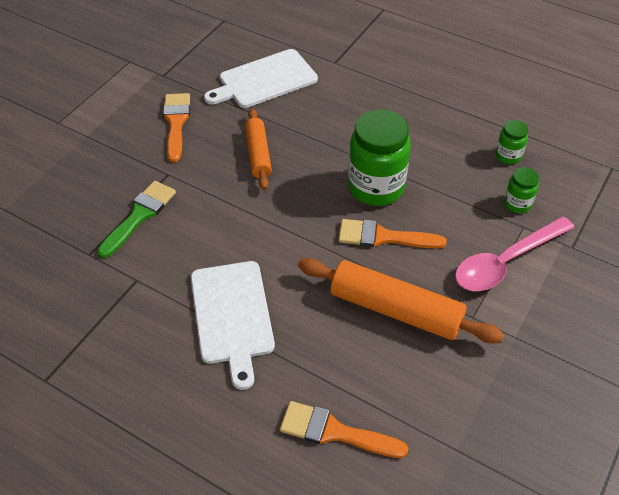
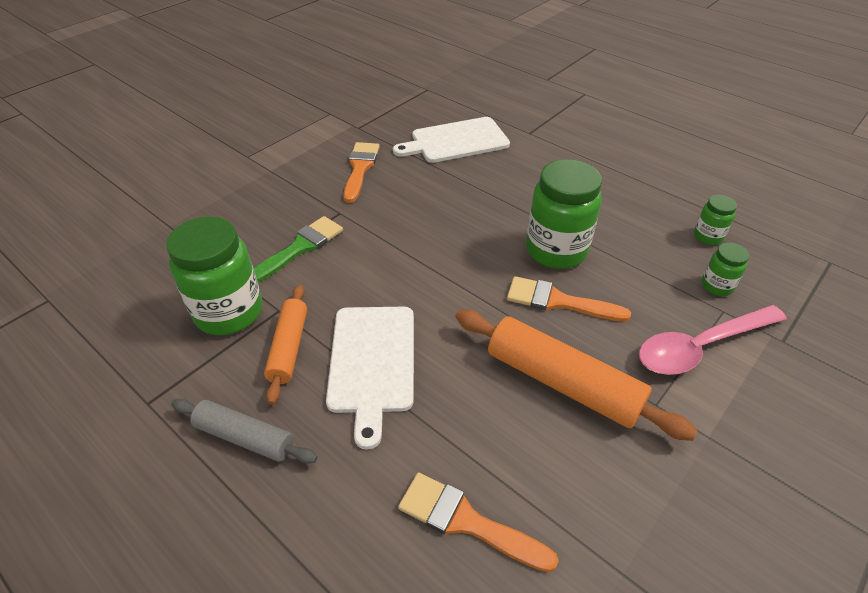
camera: 10 degrees right, 5 degrees down
orange rolling pin [245,109,272,190] -> orange rolling pin moved to [264,285,307,405]
none -> green jar [166,216,262,335]
none -> grey rolling pin [171,399,317,464]

